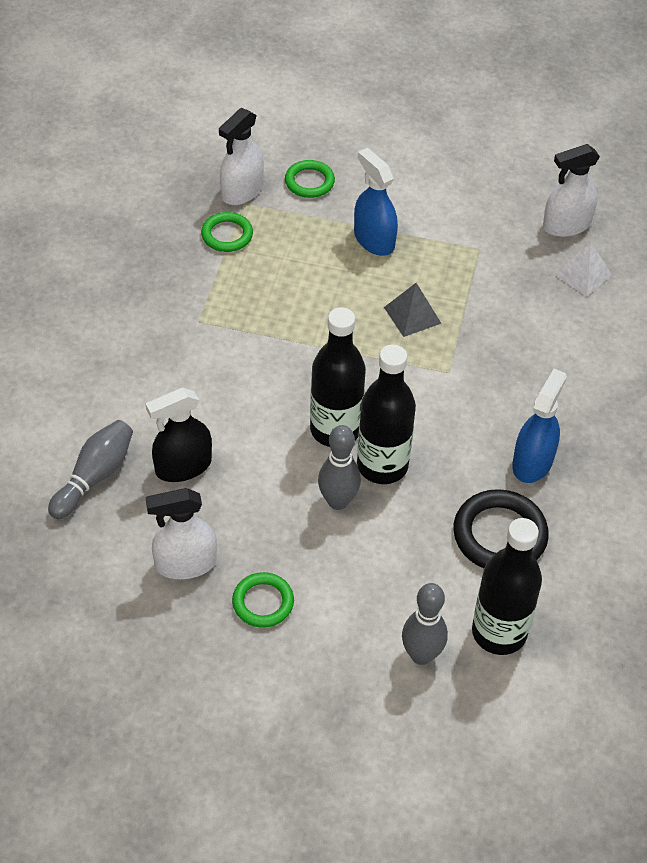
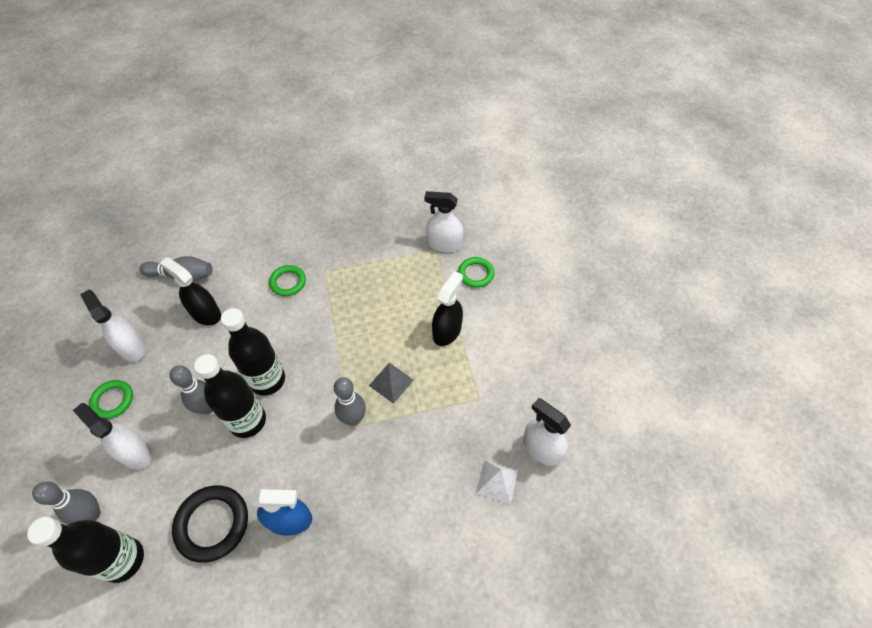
camera: 65 degrees right, 5 degrees up
green ring [201,212,253,252] -> green ring moved to [269,265,306,296]
blue spray bottle [354,148,398,256] -> black spray bottle [432,271,463,346]
none -> white spray bottle [73,403,152,469]
none -> grey bowling pin [334,377,366,425]

